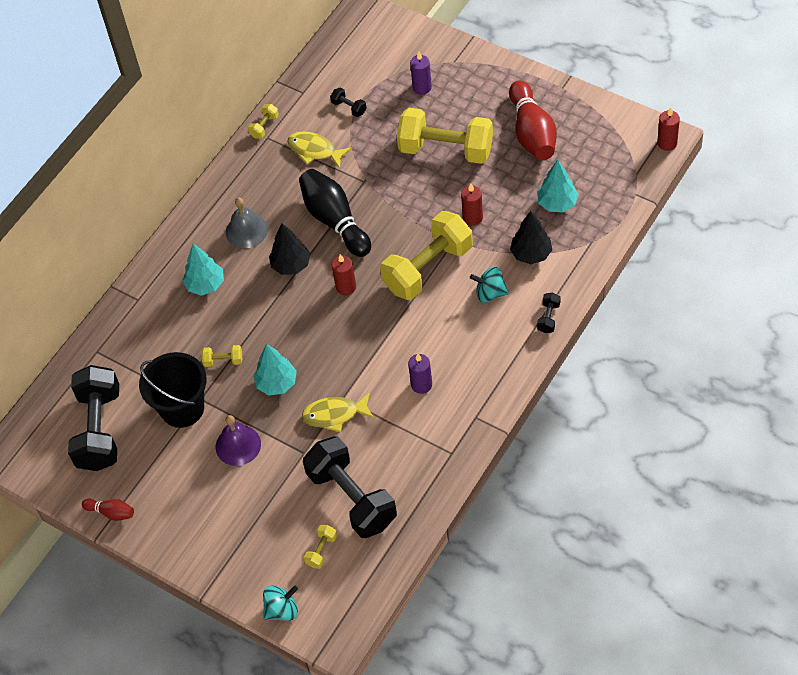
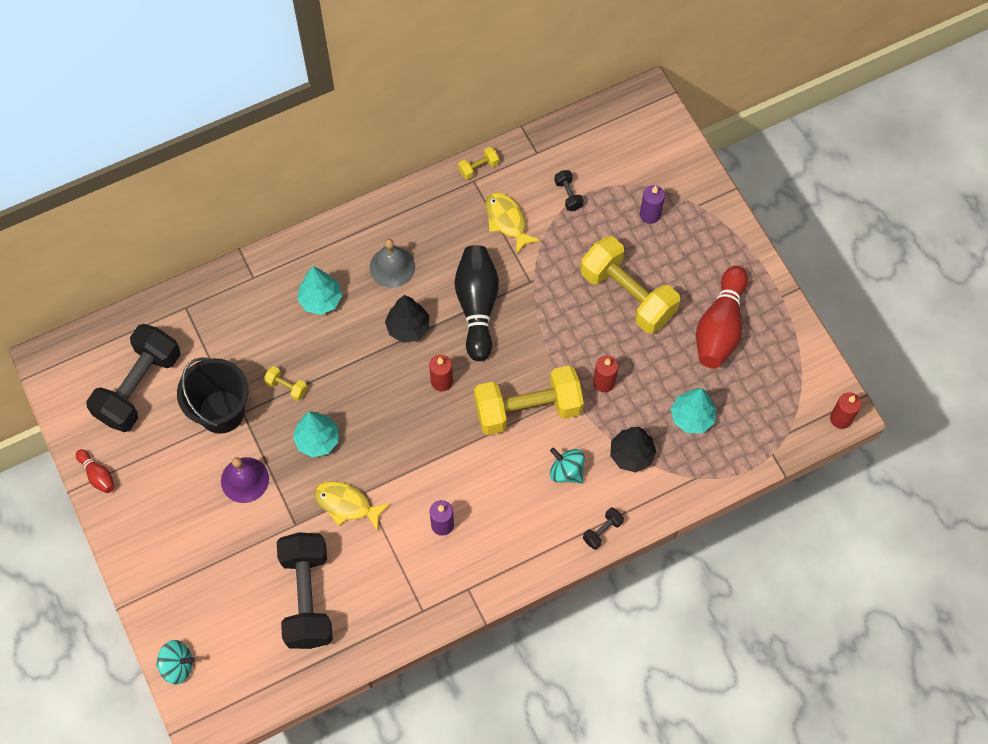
camera: 25 degrees right, 10 degrees up
yellow dumbbell [304,525,337,569] -> none

